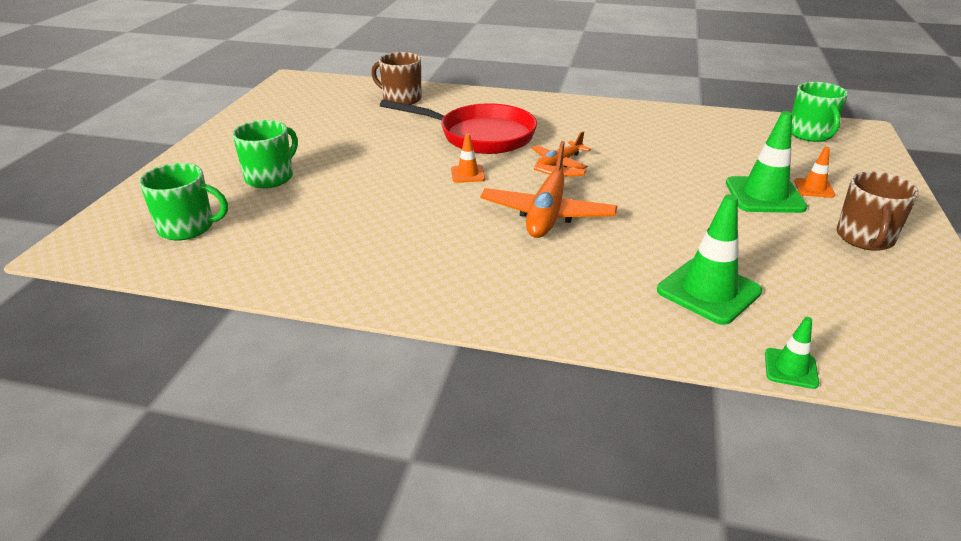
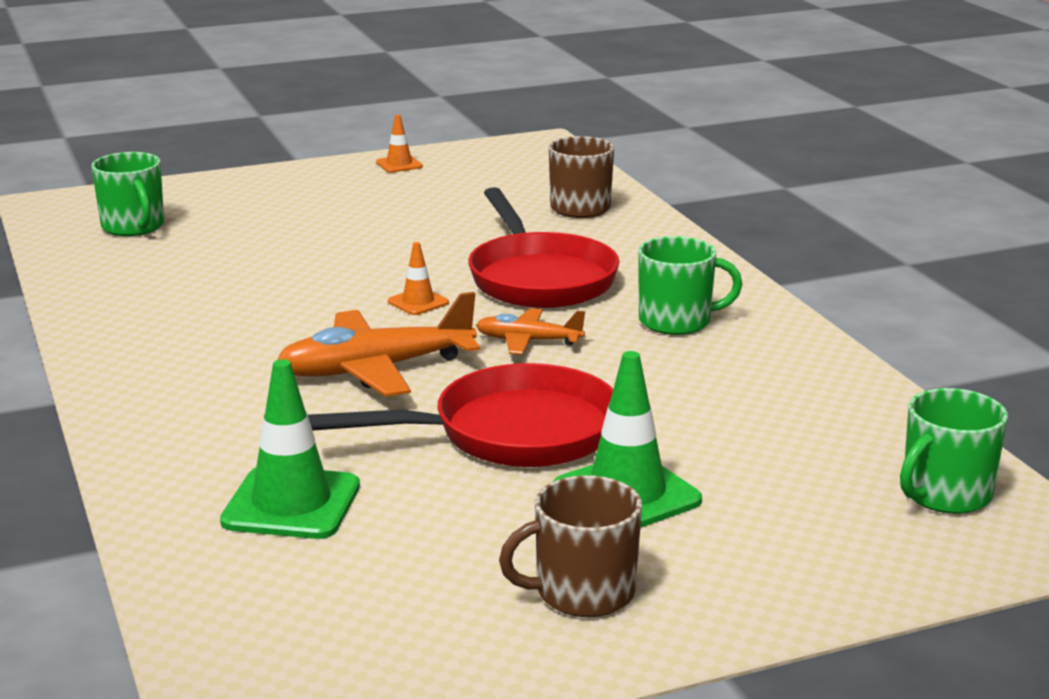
camera: 55 degrees right, 10 degrees down
green mug [232,120,298,188] -> green mug moved to [638,236,742,335]
green traffic cone [765,317,819,389] -> none
orange traffic cone [794,147,835,198] -> orange traffic cone moved to [376,114,423,173]
none -> red pan [308,363,613,467]

